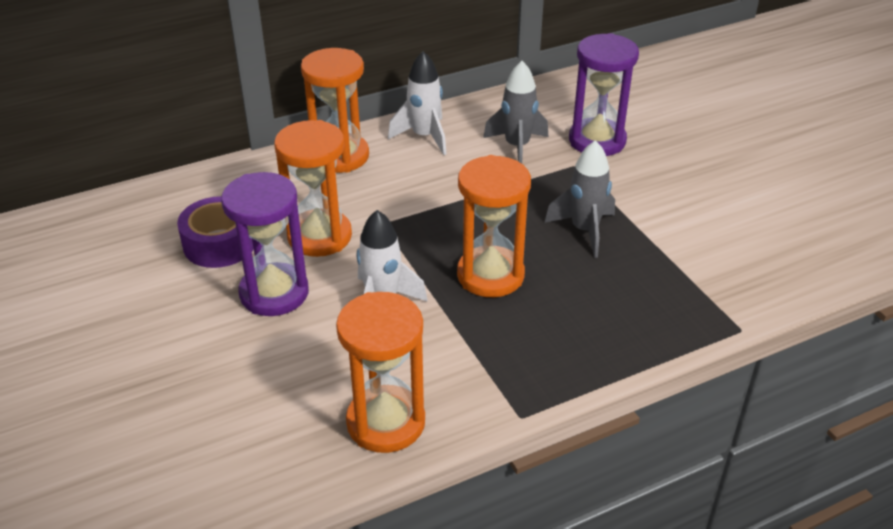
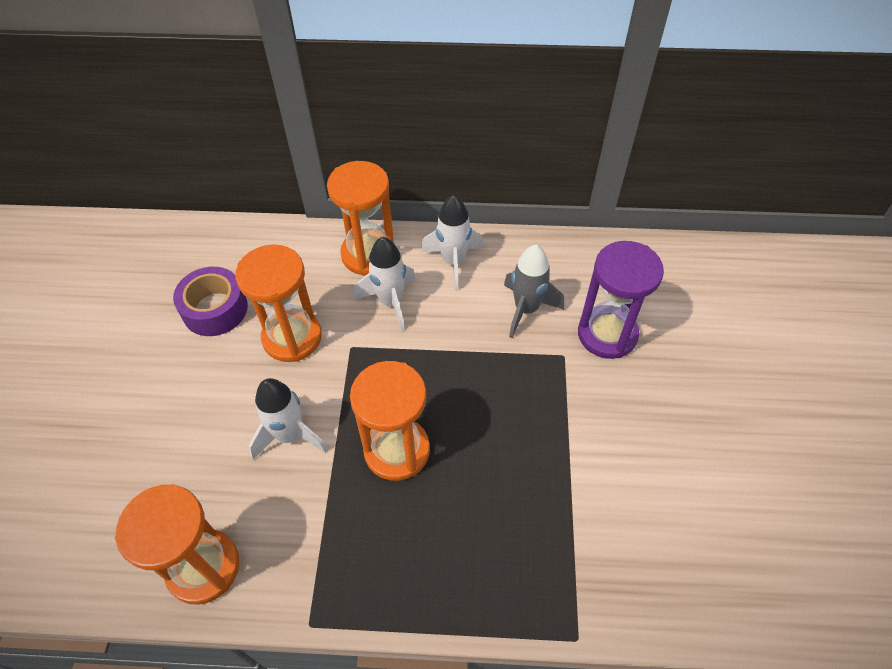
camera: 30 degrees right, 15 degrees up
purple hourglass [221,172,309,316] -> none
grey rocket [544,140,615,258] -> none
none -> white rocket [354,237,416,331]

